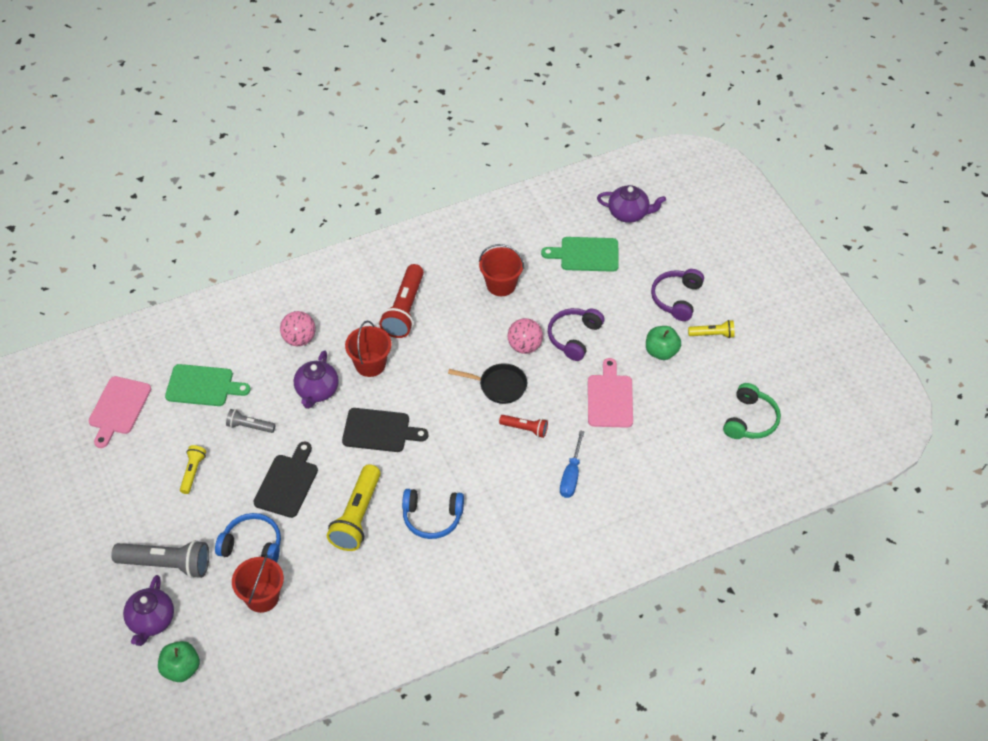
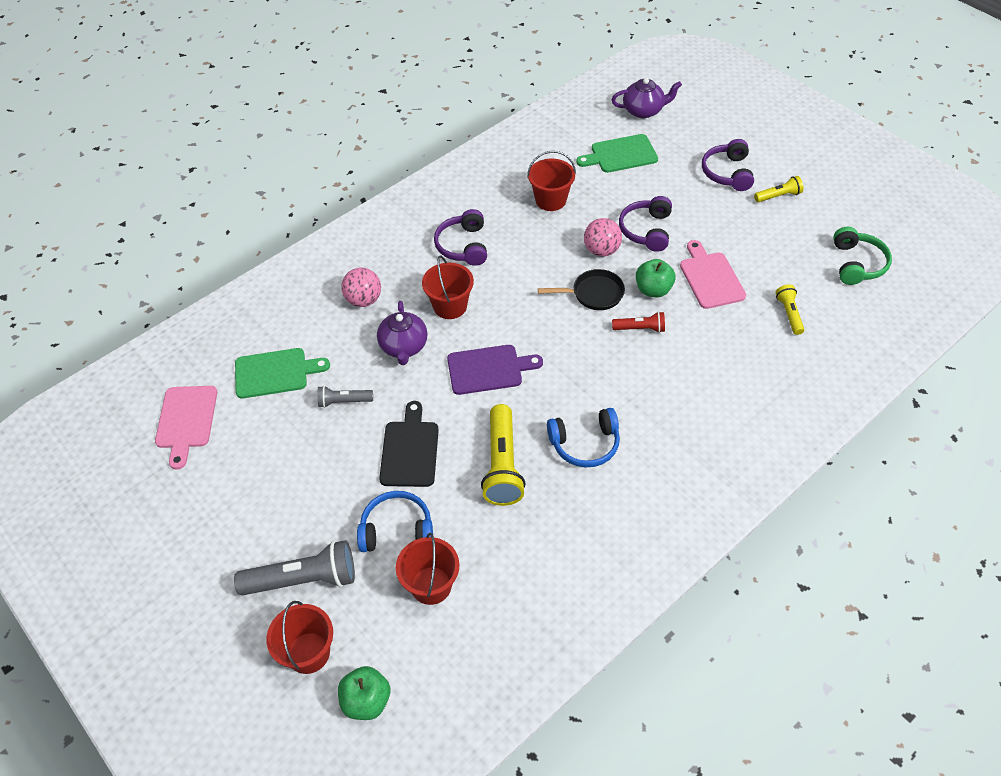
camera: 15 degrees left, 0 degrees up
purple teapot [123,575,174,646] -> red bucket [266,601,333,674]
yellow flashlight [180,445,206,494] -> yellow flashlight moved to [775,284,804,335]
black cutting board [342,408,428,452] -> purple cutting board [447,345,543,395]
red flashlight [379,264,424,338] -> purple headphones [434,209,487,266]
blue screwdriver [560,430,585,498] -> none
green apple [646,326,681,360] -> green apple moved to [636,259,675,297]

